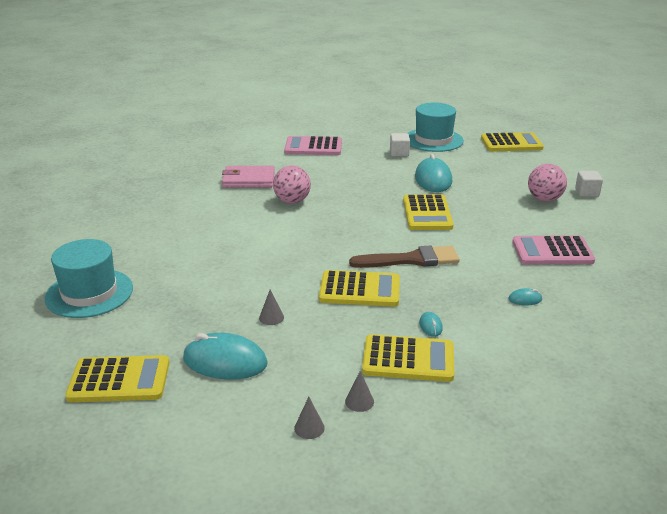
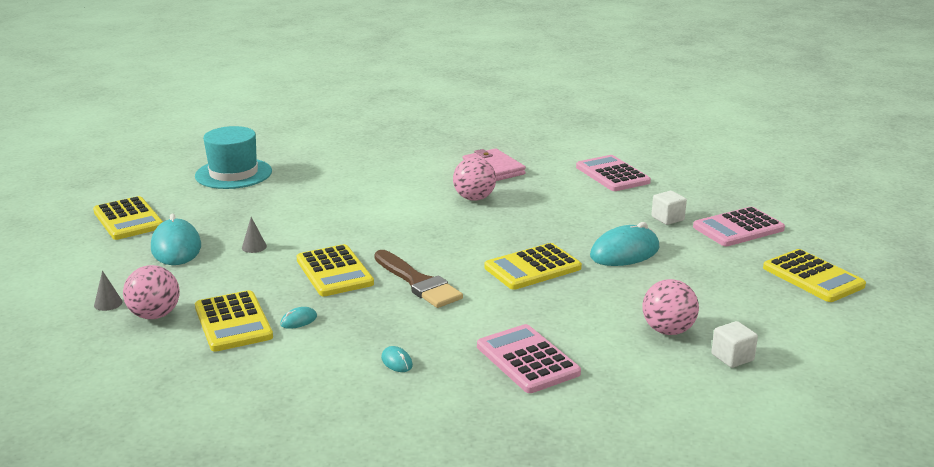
camera: 60 degrees right, 5 degrees down
grey cone [345,371,374,412] -> pink ball [123,265,180,319]
turquoise hat [408,103,464,152] -> pink calculator [693,207,785,246]

